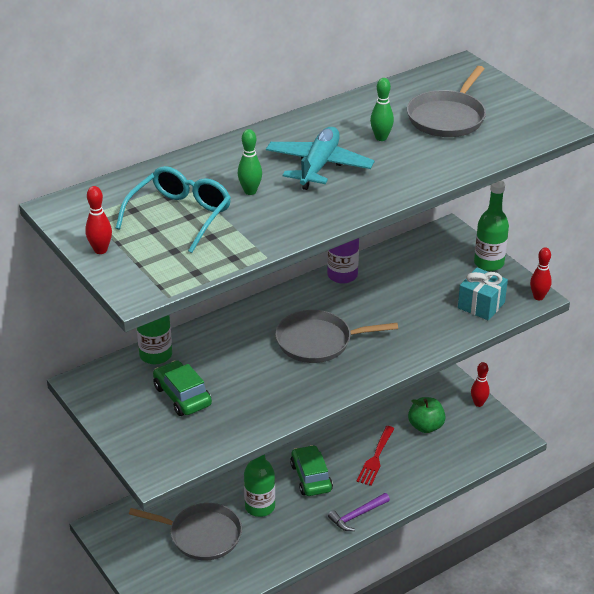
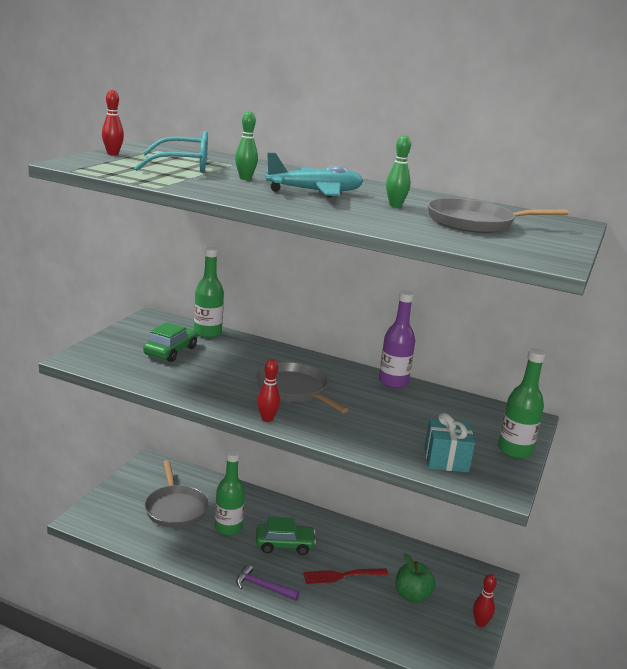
camera: 55 degrees right, 15 degrees down
green car [290,445,333,496] -> green car turned 45 degrees clockwise [256,517,316,555]
red bowling pin [530,247,552,300] -> red bowling pin moved to [257,359,280,422]

